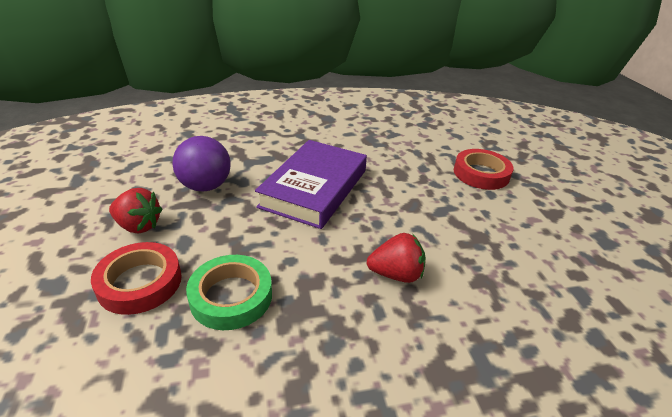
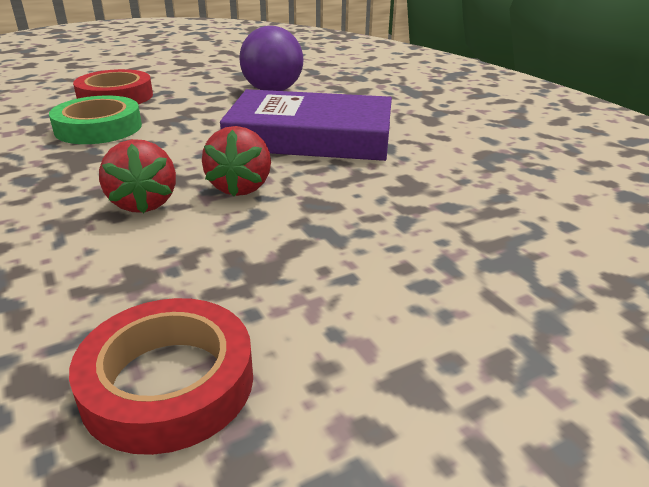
camera: 75 degrees right, 5 degrees down
red strawberry [109,188,163,233] -> red strawberry moved to [202,126,271,196]
red tape [454,149,513,190] -> red tape moved to [69,298,253,455]

